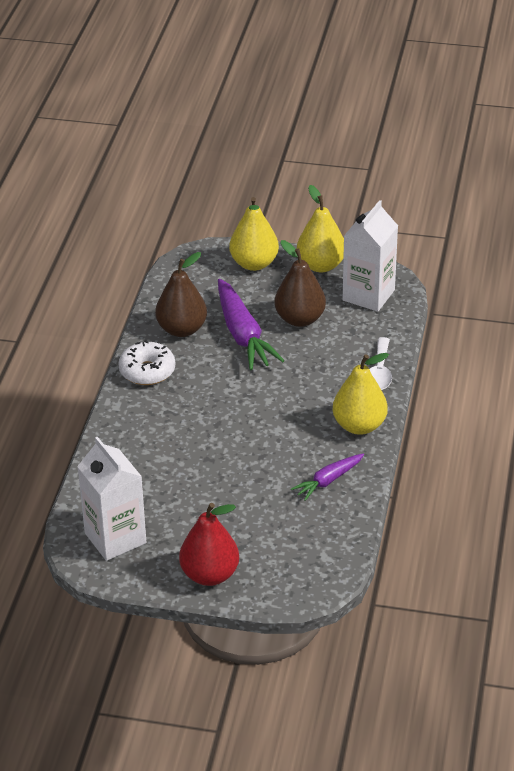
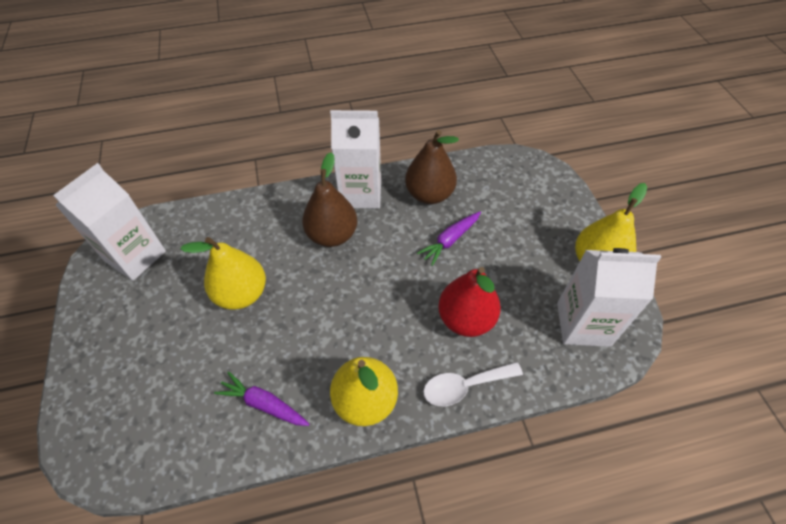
camera: 65 degrees right, 15 degrees up
white donut [118,340,175,385] -> white carton [330,110,381,208]
red pear [179,503,239,586] -> red pear moved to [438,267,501,337]
purple carrot [218,279,285,370] -> purple carrot [417,212,481,266], size x0.56
yellow pear [229,197,279,271] -> yellow pear moved to [180,237,266,310]
brown pear [274,240,326,327] -> brown pear moved to [302,152,357,247]

